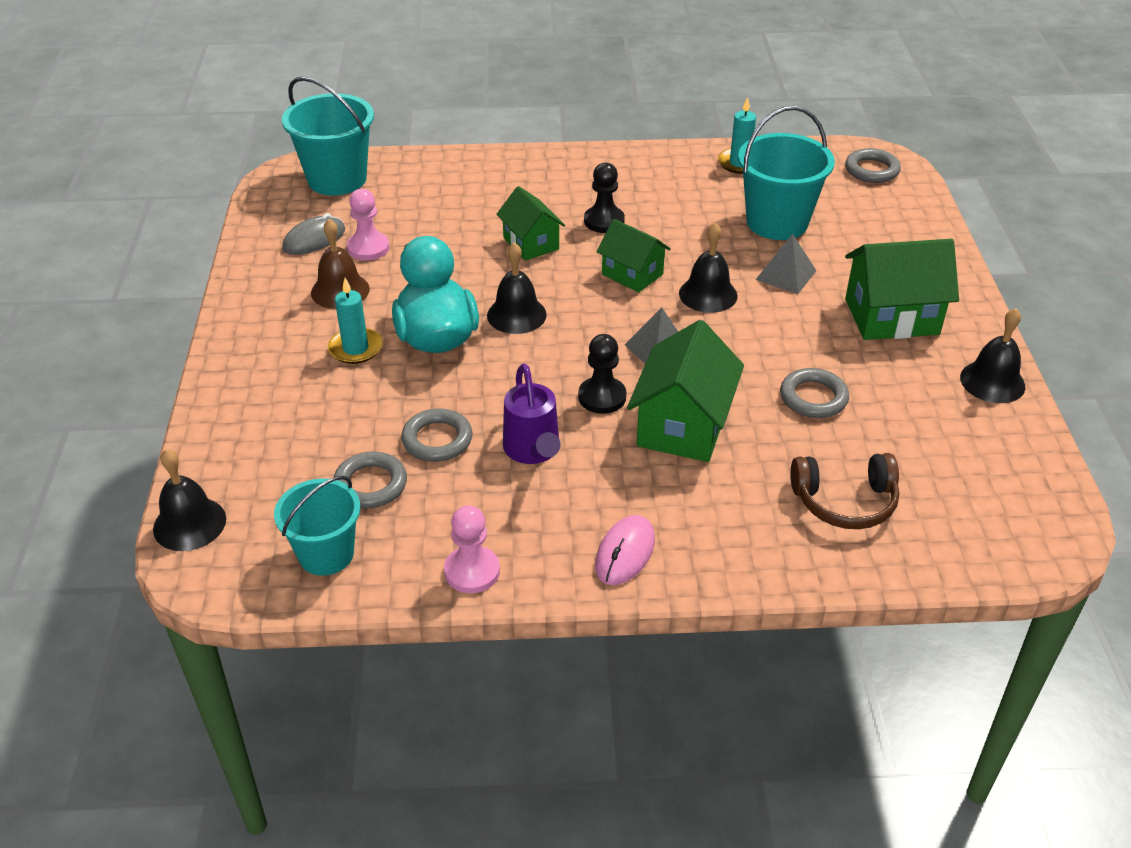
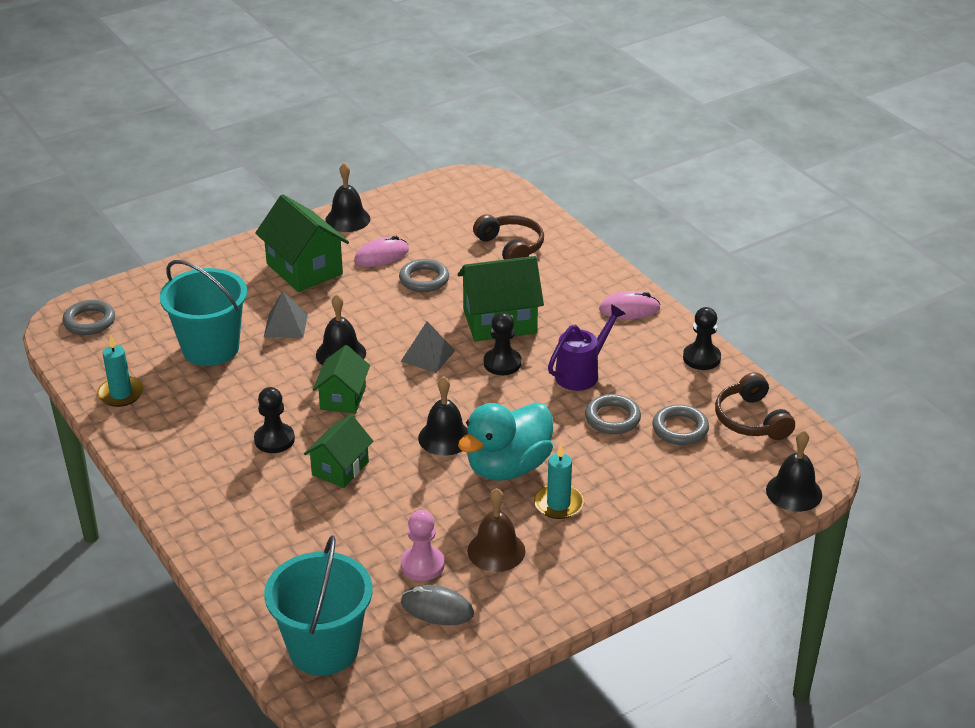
camera: 120 degrees left, 5 degrees down
turquoise bucket [274,476,360,576] -> brown headphones [715,372,795,440]
pink pawn [444,505,500,593] -> black pawn [683,307,721,370]
none -> pink mouse [354,236,409,267]

